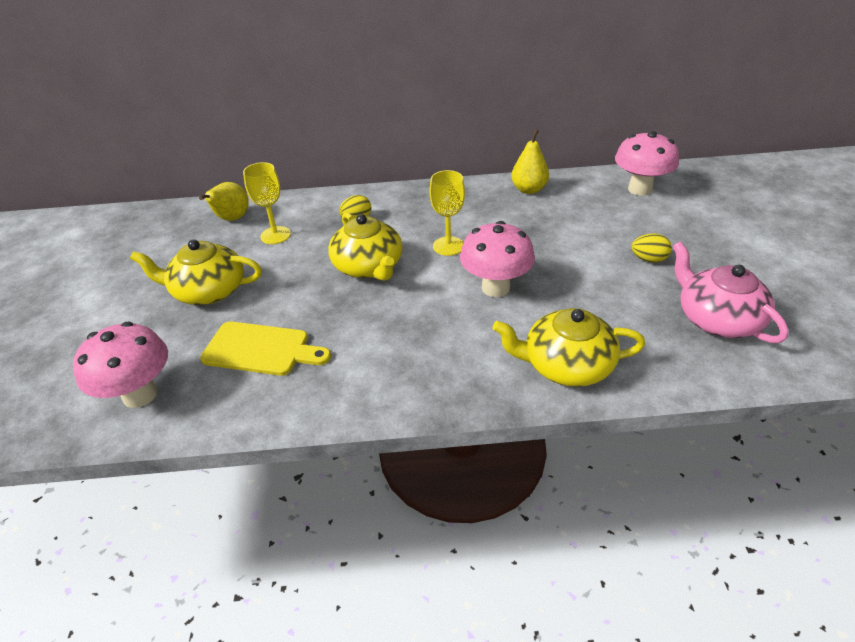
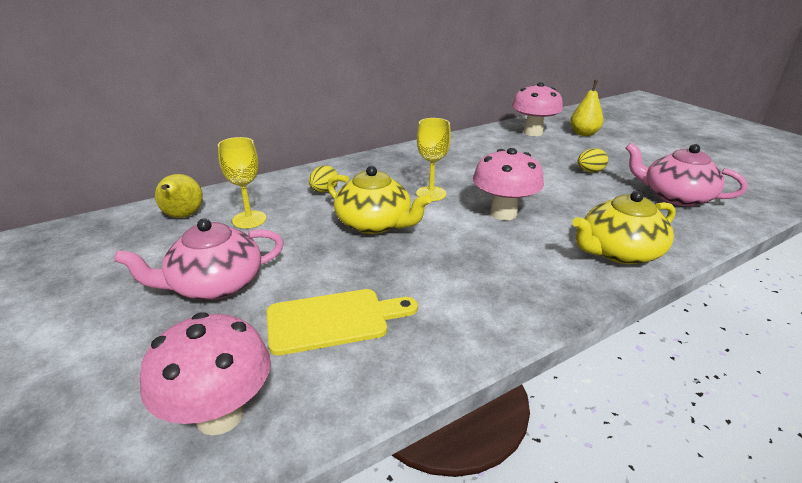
camera: 30 degrees left, 10 degrees down
yellow teapot [130,239,262,305] -> pink teapot [114,218,284,300]
yellow pear [511,129,549,194] -> yellow pear moved to [570,80,604,136]

